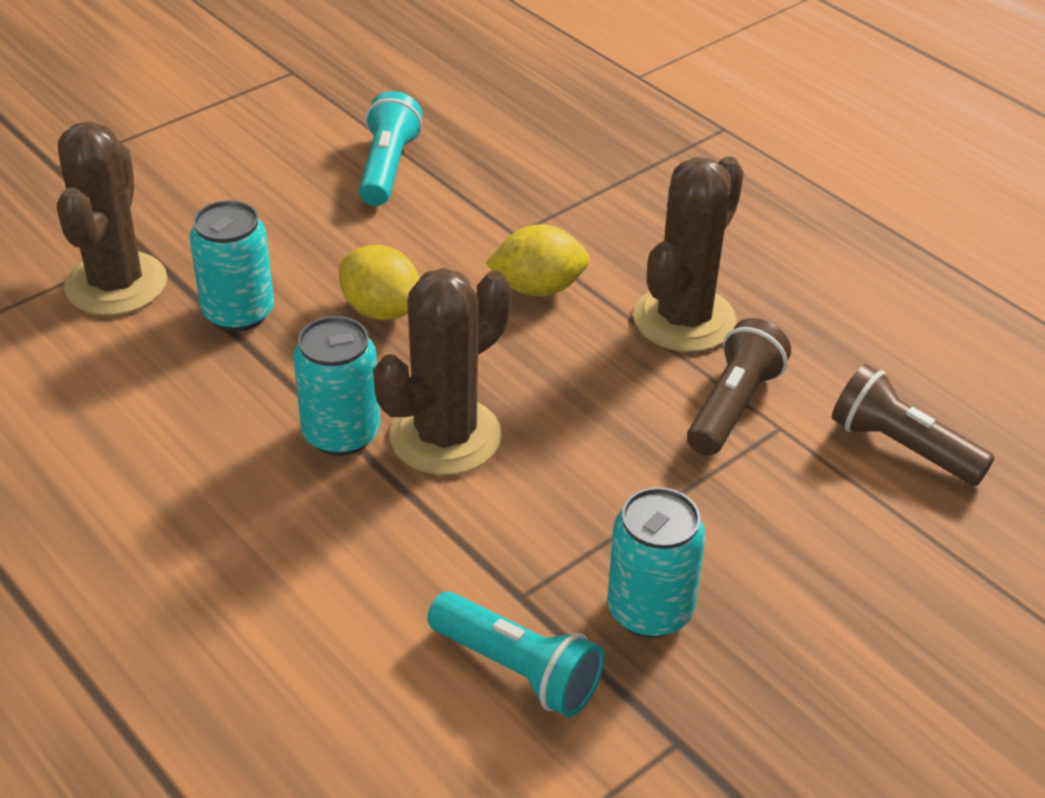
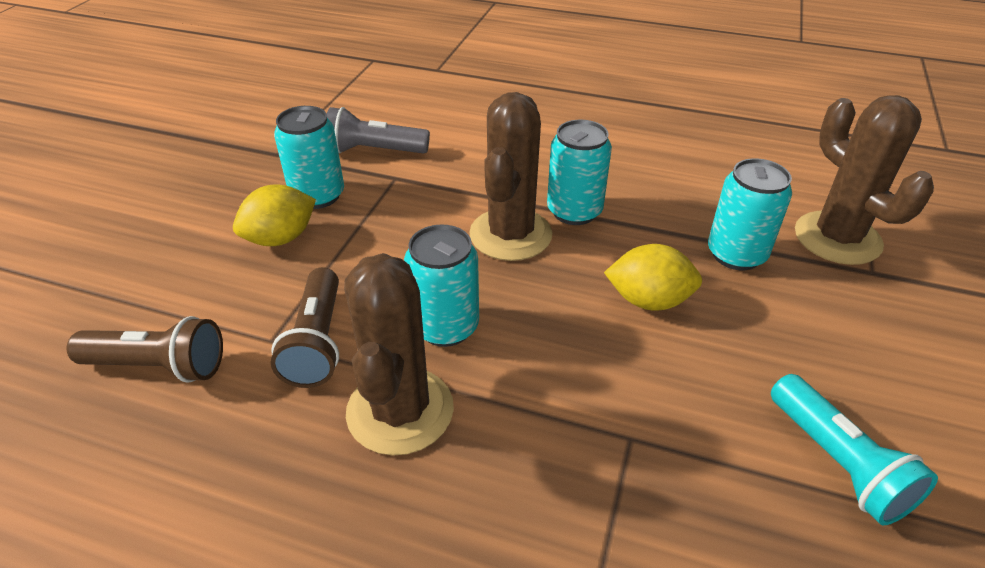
camera: 150 degrees right, 0 degrees up
turquoise flashlight [427,592,605,717] -> grey flashlight [327,107,430,154]
yellow lemon [486,224,590,297] -> yellow lemon moved to [233,185,316,246]
none -> turquoise can [404,224,479,347]

